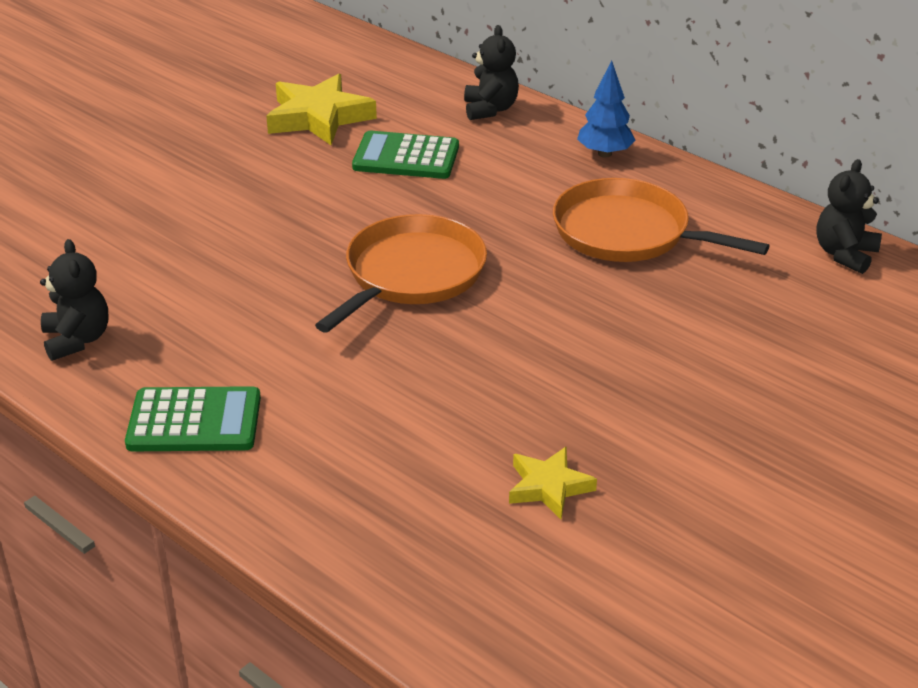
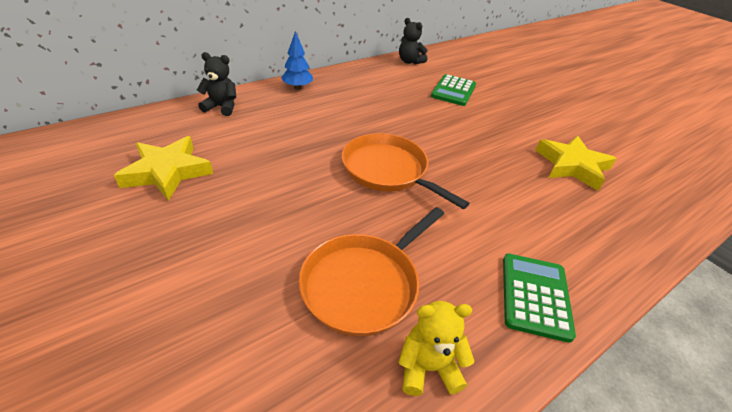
camera: 80 degrees left, 5 degrees up
black teddy bear [40,239,108,361] -> yellow teddy bear [398,301,474,396]
green calculator [352,131,459,179] -> green calculator moved to [431,74,476,106]
yellow star [509,447,597,519] -> yellow star [535,136,617,191], size x1.73
orange pan [553,178,770,262] -> orange pan moved to [299,207,444,336]

